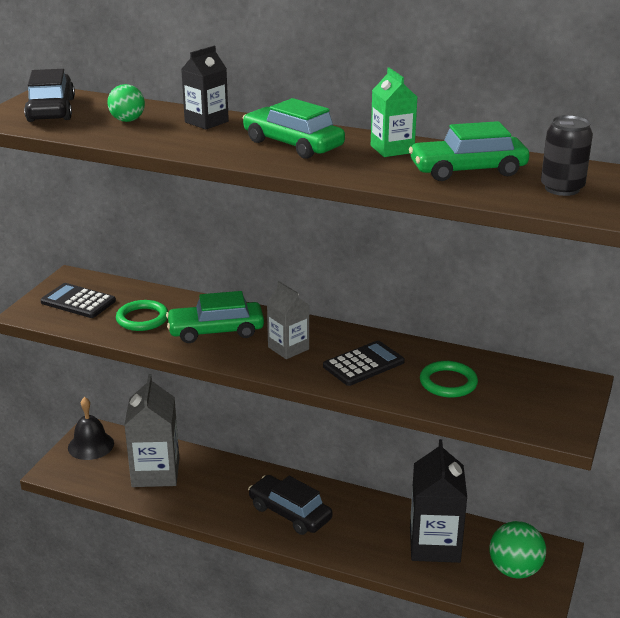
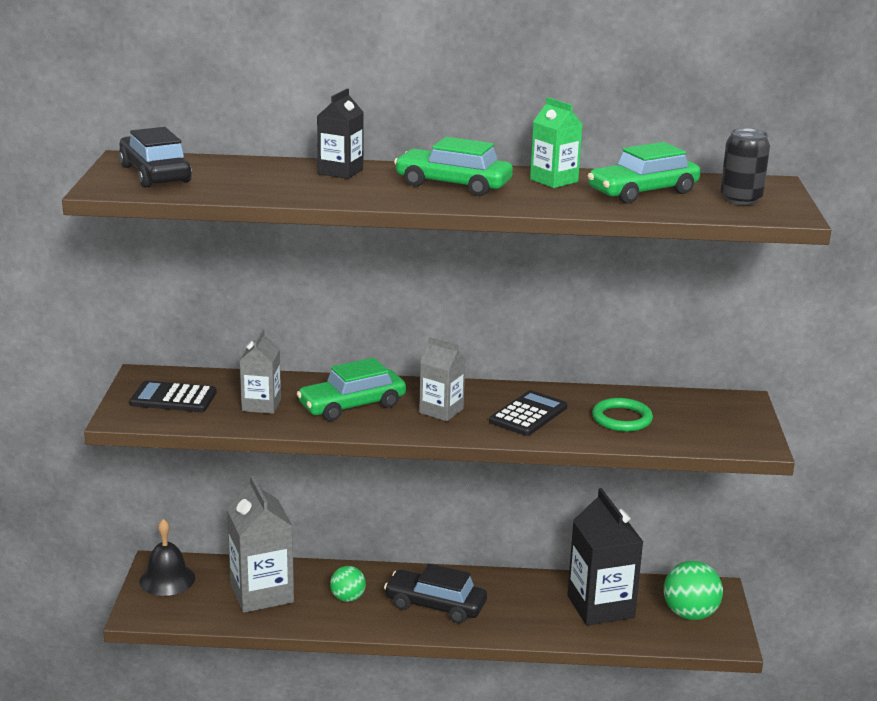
camera: 20 degrees left, 5 degrees down
green ball [107,84,145,122] -> green ball moved to [330,566,366,602]
green ring [116,300,168,331] -> grey carton [239,329,281,414]

